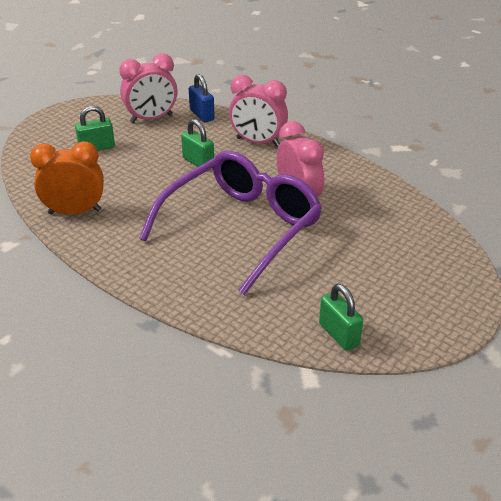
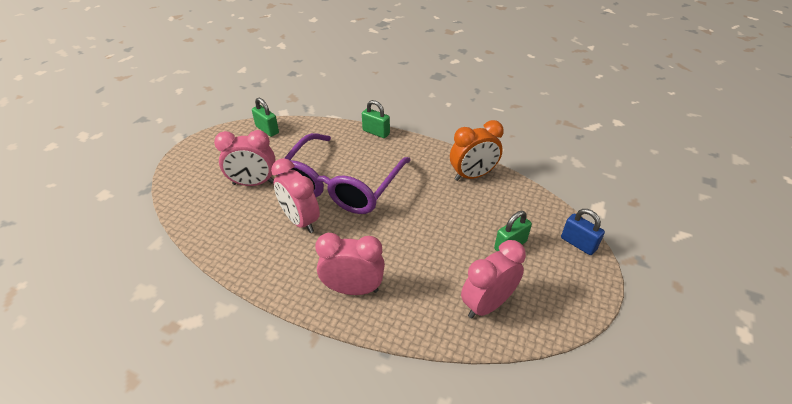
camera: 165 degrees right, 5 degrees up
green padlock [181,119,214,167] -> green padlock moved to [362,100,390,138]
blue padlock [189,74,215,122] -> blue padlock moved to [561,209,605,255]
none -> pink clock [214,130,276,186]

